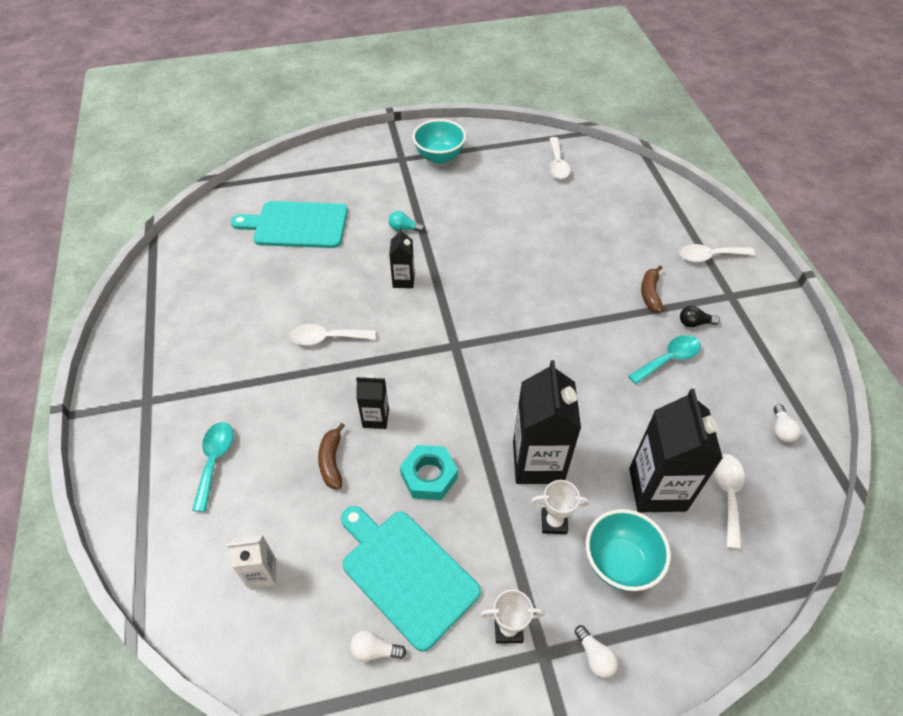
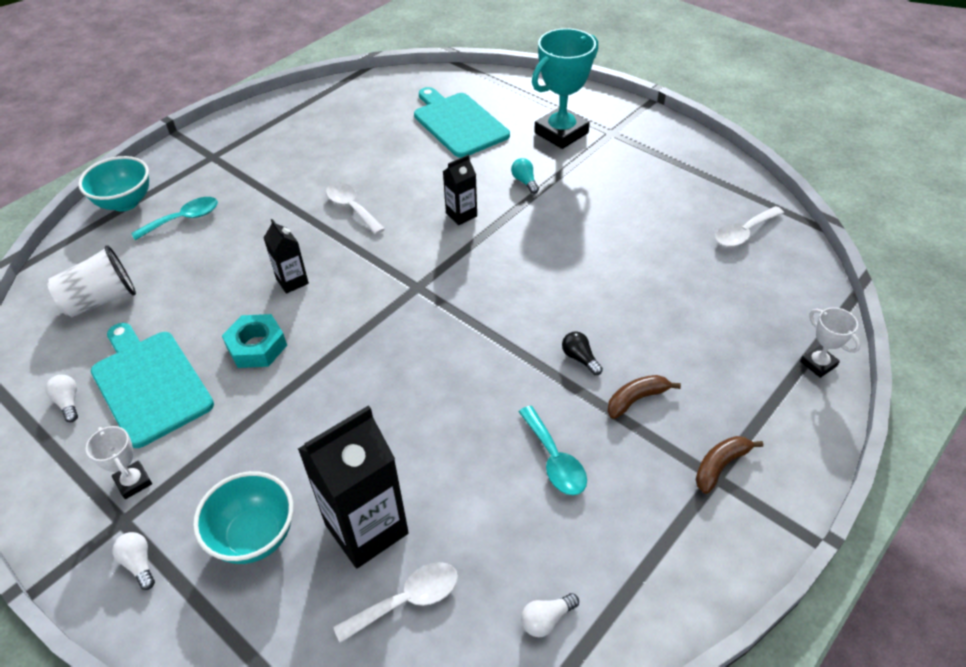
camera: 55 degrees right, 5 degrees down
white carton [227,535,276,589] -> white cup [47,245,136,317]
brown banana [318,423,345,489] -> brown banana moved to [695,436,763,494]
turquoise cutting board [341,506,481,652] -> turquoise cutting board turned 45 degrees counterclockwise [91,323,214,448]
turquoise bowl [412,119,466,164] -> turquoise bowl moved to [78,156,149,212]
black carton [513,360,581,484] -> none
white trophy [531,480,590,534] -> white trophy moved to [800,307,861,378]
white light bulb [575,625,618,678] -> white light bulb turned 120 degrees clockwise [112,532,155,590]
turquoise spoon [628,335,701,384] -> turquoise spoon turned 45 degrees clockwise [519,406,587,495]
white spoon [679,244,755,262] -> none
black light bulb [680,306,720,327] -> black light bulb moved to [562,331,603,375]
none -> turquoise trophy [532,28,598,149]

